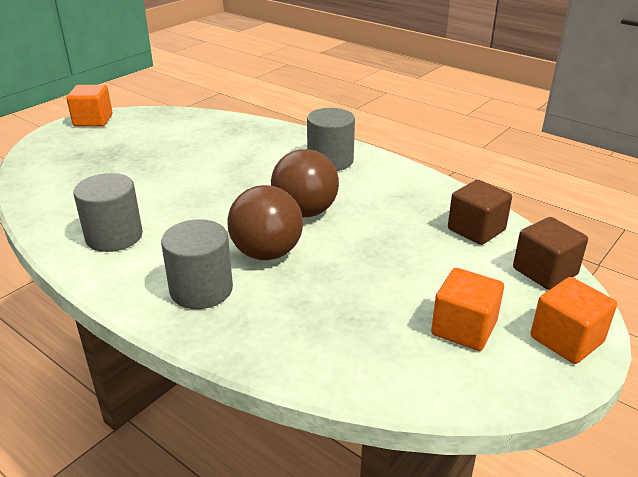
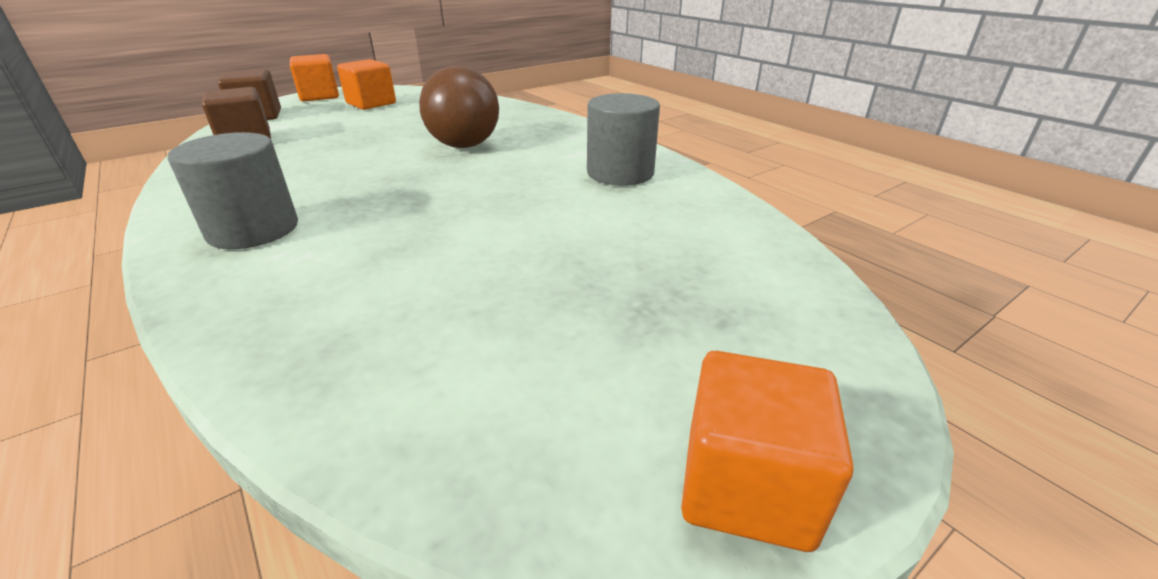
camera: 165 degrees left, 0 degrees up
grey cylinder [161,219,233,309] -> none
brown ball [271,149,339,217] -> none

